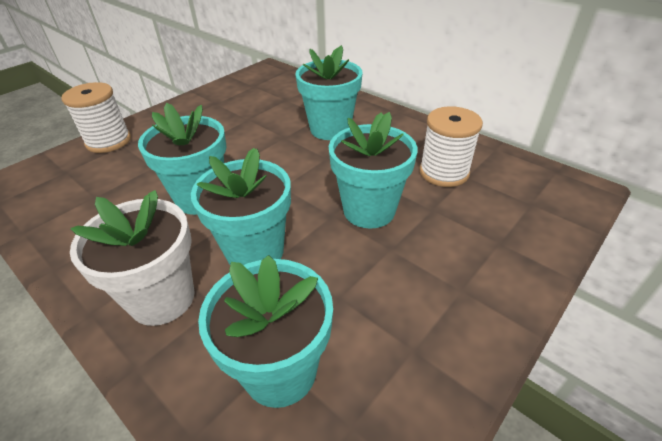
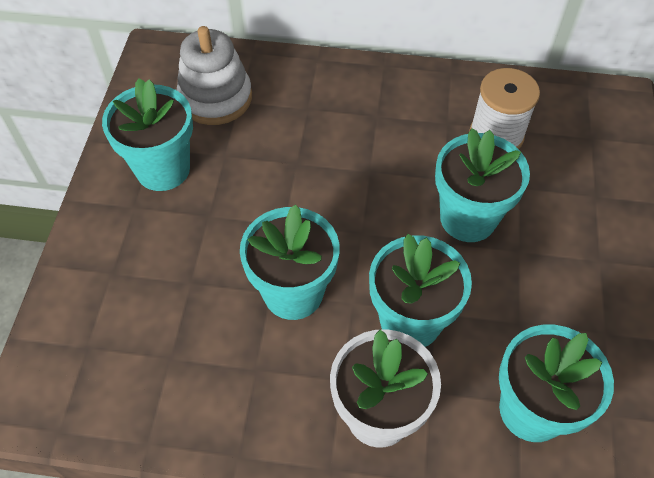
camera: 35 degrees left, 15 degrees up
white spool [62,82,131,153] -> none
turquoise flower pot [295,45,363,140] -> turquoise flower pot moved to [102,78,193,191]
none -> white stacking toy [177,26,252,125]

